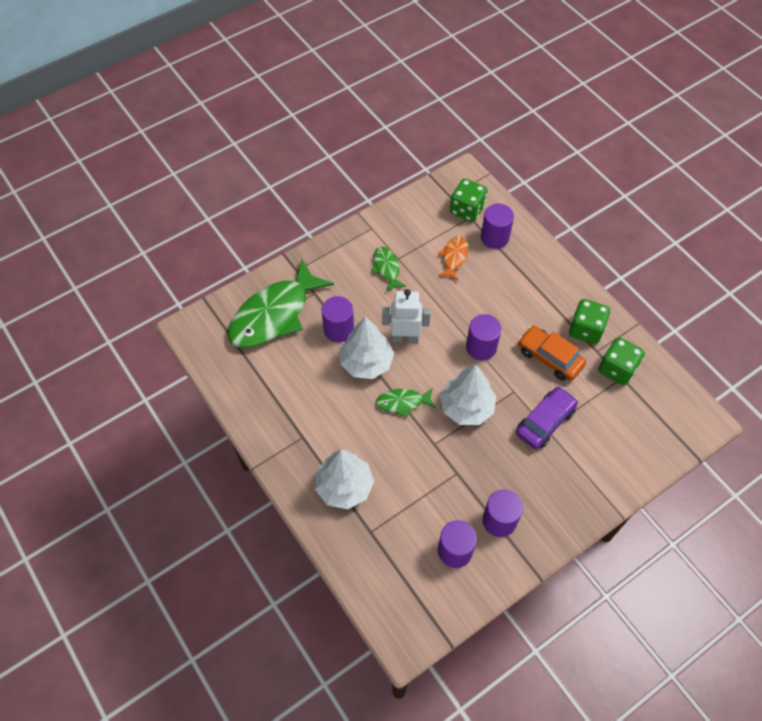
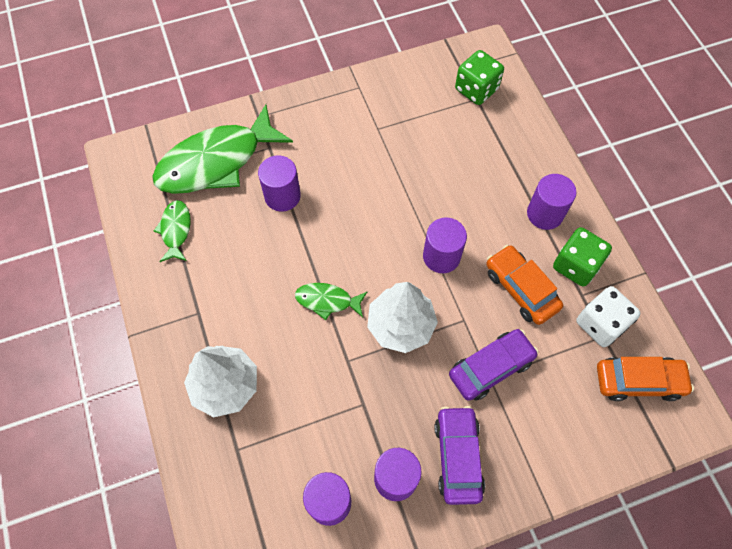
camera: 15 degrees right, 5 degrees up
white tree [340,317,394,379] -> none
green fish [372,247,407,292] -> green fish moved to [154,200,191,262]
white robot [382,289,431,343] -> none
orange fish [438,236,468,281] -> none
purple cylinder [481,204,514,249] -> purple cylinder moved to [527,174,576,230]
green dice [598,337,645,386] -> white dice [576,286,640,347]
none -> purple car [434,406,485,505]
none -> orange car [597,357,694,401]

